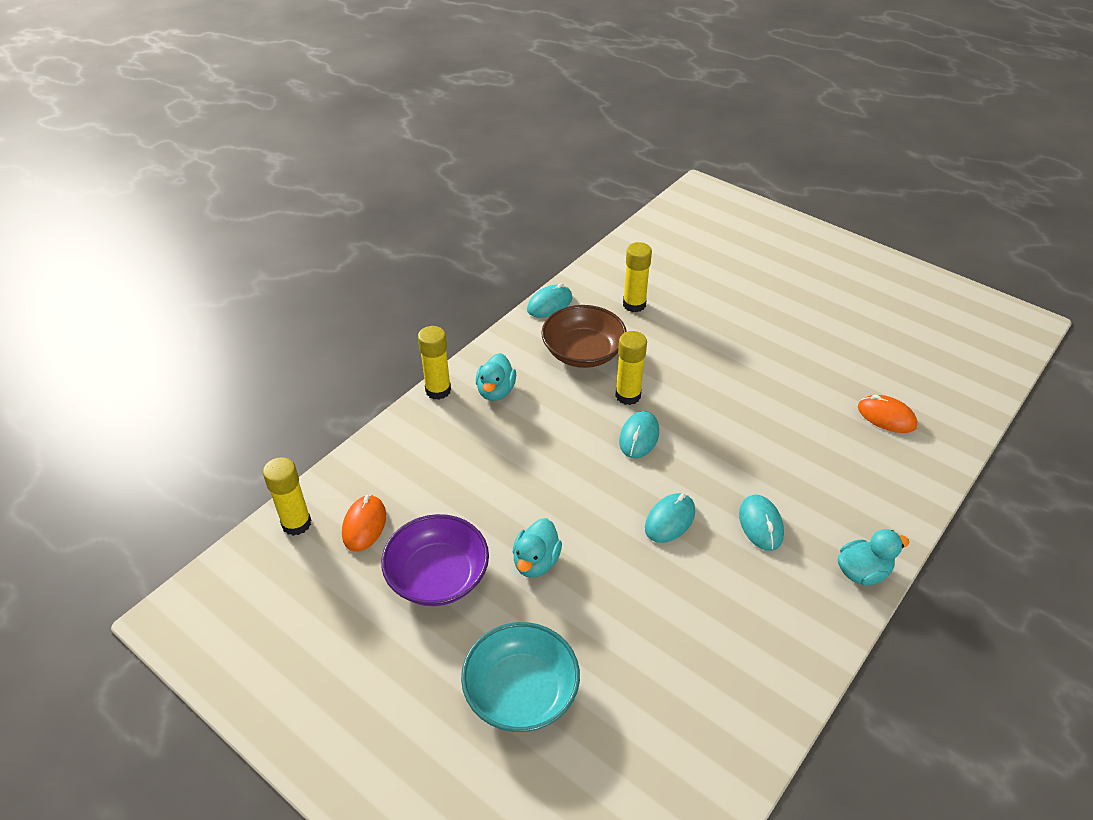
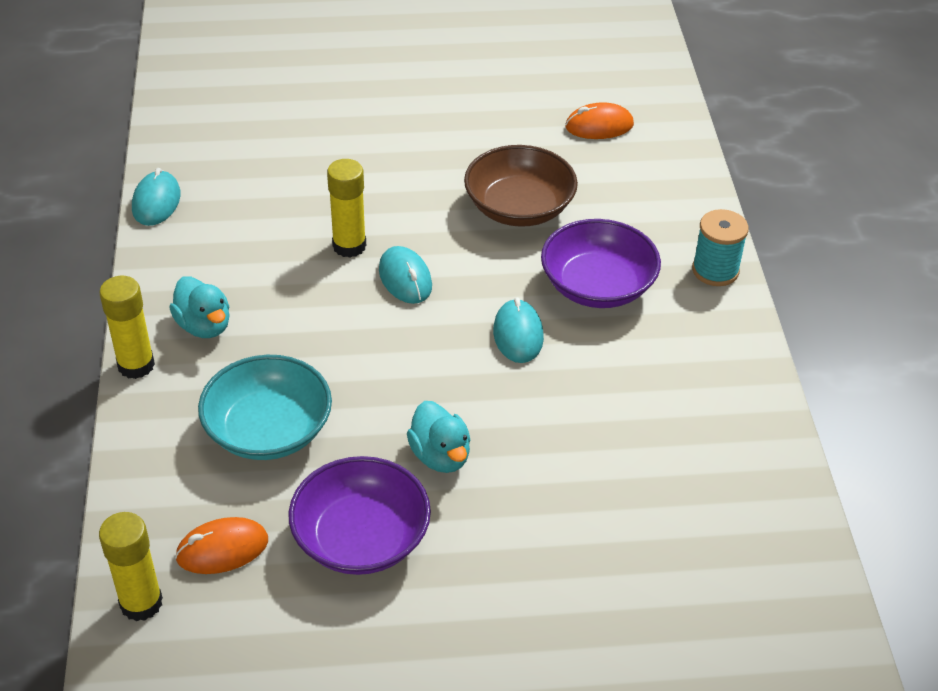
camera: 45 degrees left, 0 degrees up
orange mouse [342,495,386,552] -> orange mouse turned 75 degrees counterclockwise [175,517,268,574]
turquoise bowl [461,622,580,732] -> turquoise bowl moved to [198,355,332,460]
brown bowl [541,305,627,368] -> brown bowl moved to [464,145,578,227]
yellow glue stick [623,242,652,312] -> none
turquoise mouse [739,495,784,551] -> purple bowl [541,219,661,308]
turquoise duck [838,529,910,586] -> turquoise spool [692,209,749,286]

